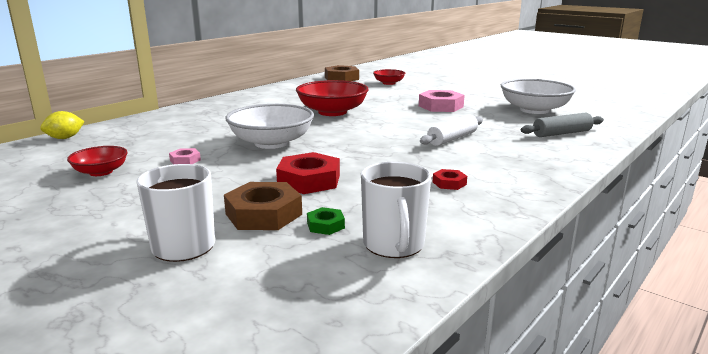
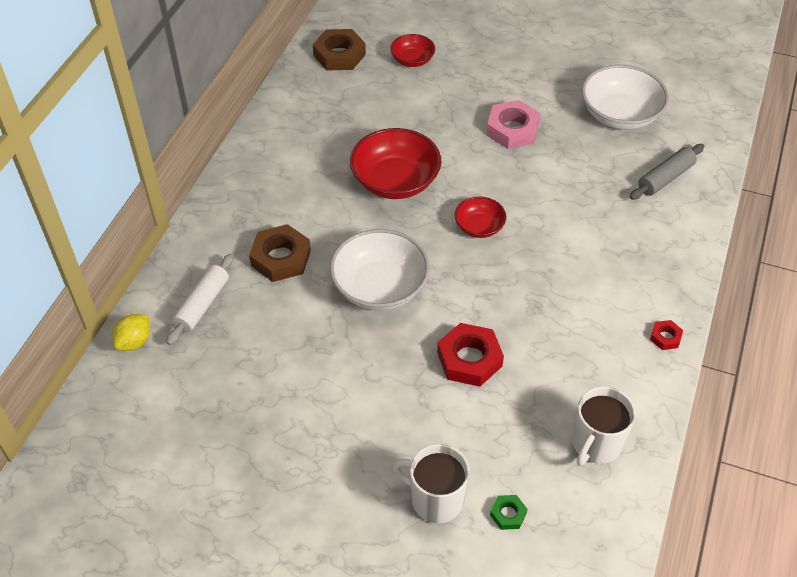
camera: 20 degrees left, 30 degrees up
red bowl [67,146,128,176] -> red bowl moved to [455,197,506,238]
pink nut [169,148,201,164] -> none
brown nut [224,182,302,230] -> brown nut moved to [249,224,311,282]
green nut [307,207,345,235] -> green nut moved to [490,495,528,530]
white mug [361,162,431,258] -> white mug turned 60 degrees clockwise [572,386,636,466]
white rolling pin [420,114,483,146] -> white rolling pin moved to [166,254,234,345]
red nut [433,169,467,190] -> red nut moved to [650,320,683,350]

